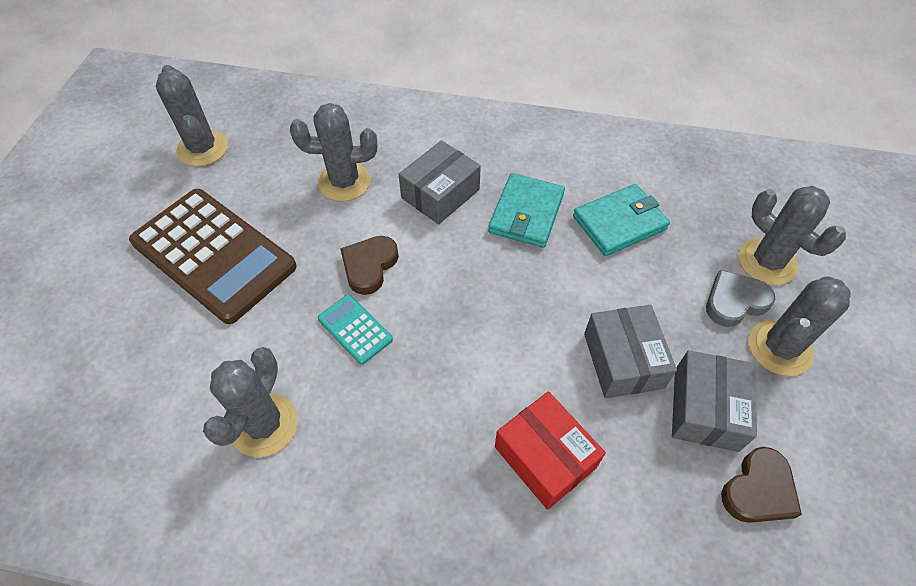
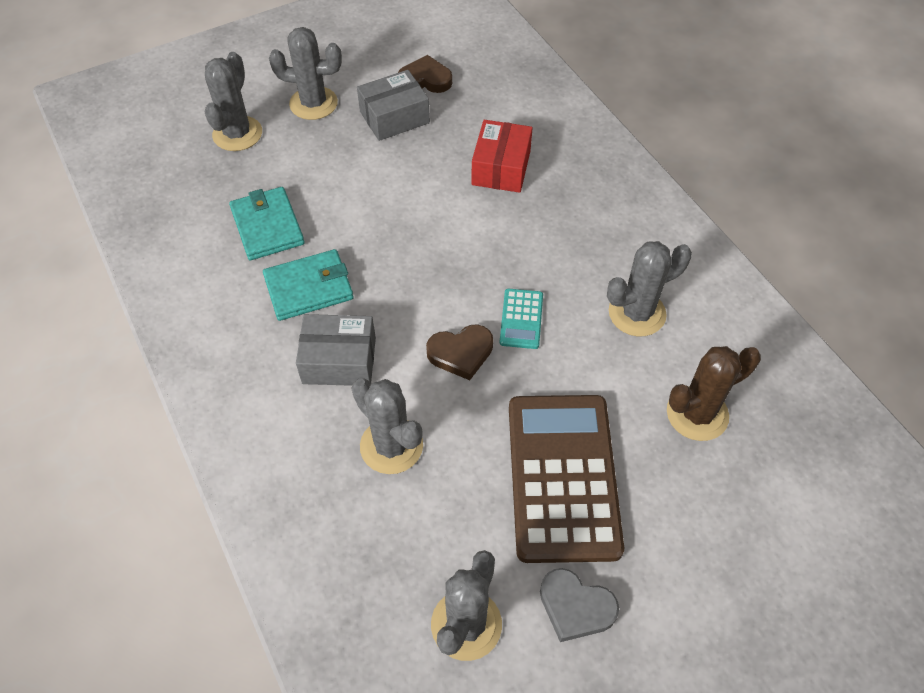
camera: 130 degrees left, 0 degrees up
turquoise wallet [573,184,670,256] -> turquoise wallet turned 45 degrees clockwise [229,187,305,260]
grey box [584,305,677,398] -> none
grey heart [706,270,775,327] -> grey heart moved to [540,568,619,642]
none -> brown cactus [667,346,761,441]

